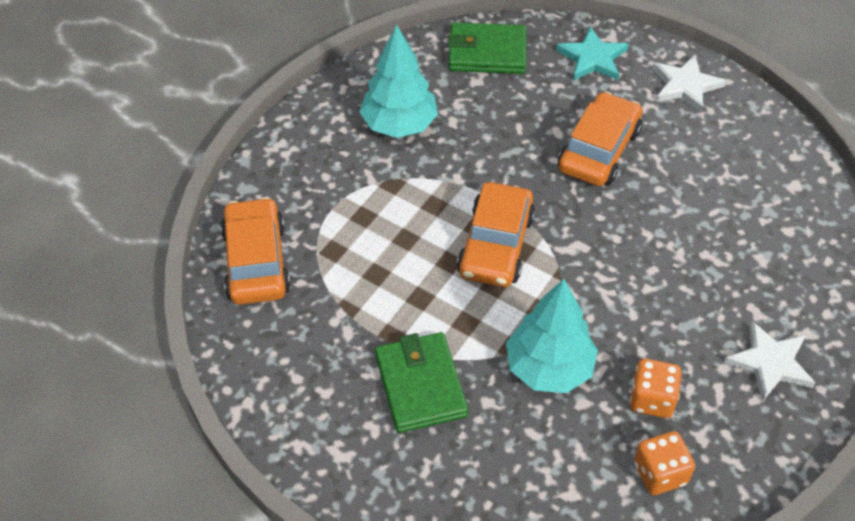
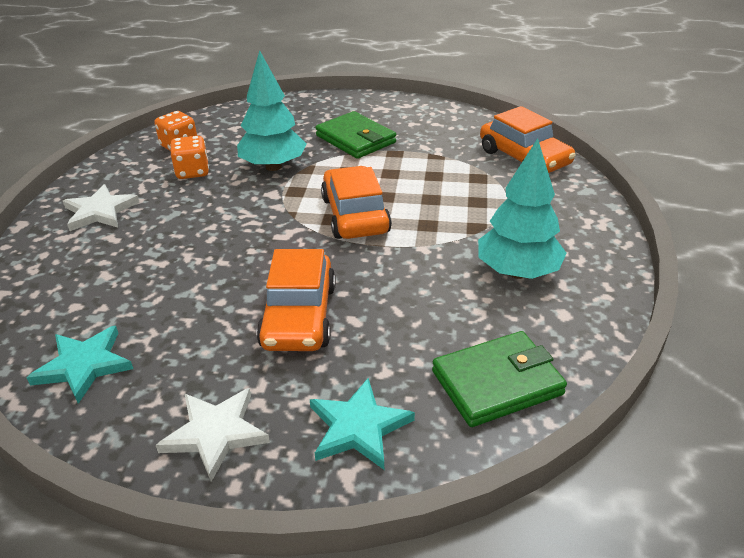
camera: 155 degrees right, 15 degrees down
none -> turquoise star [26,325,133,404]

